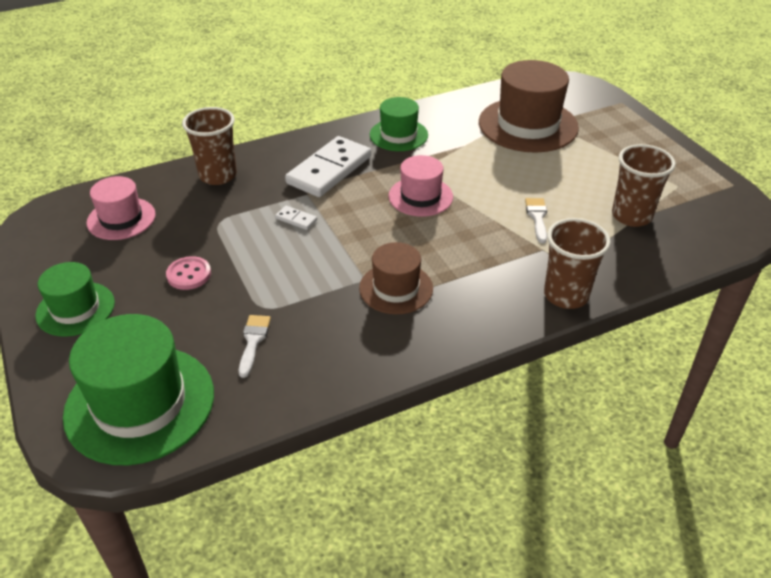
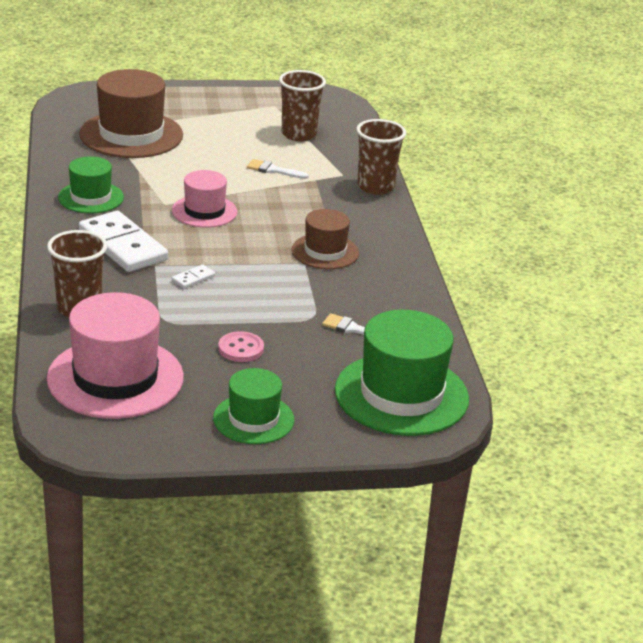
camera: 75 degrees left, 10 degrees down
pink hat [86,176,156,240] -> pink hat [47,292,184,419], size x1.72

